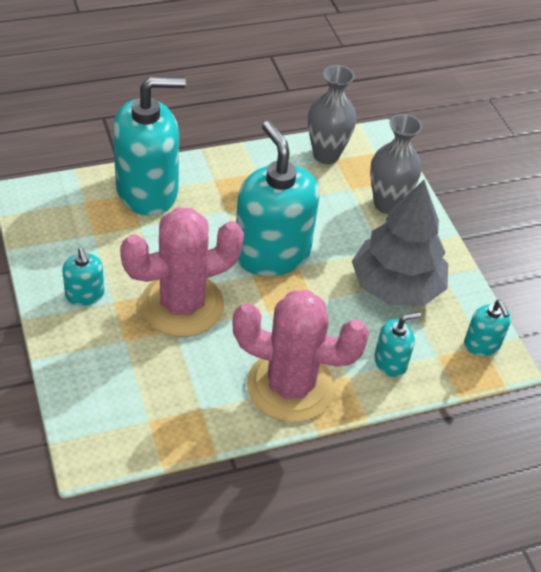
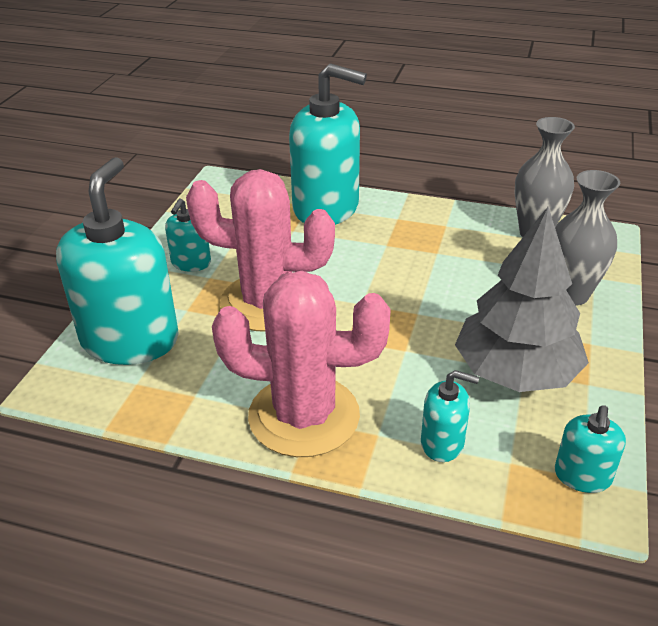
camera: 40 degrees right, 10 degrees down
pink cactus [232,290,369,422] -> pink cactus turned 45 degrees counterclockwise [212,271,391,457]
turquoise soap dispenser [236,121,320,276] -> turquoise soap dispenser moved to [56,157,179,365]

